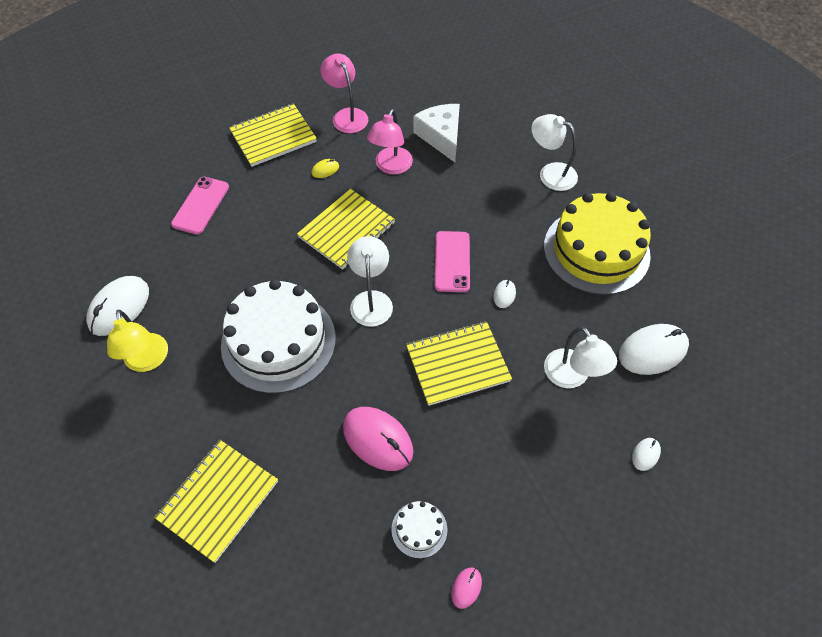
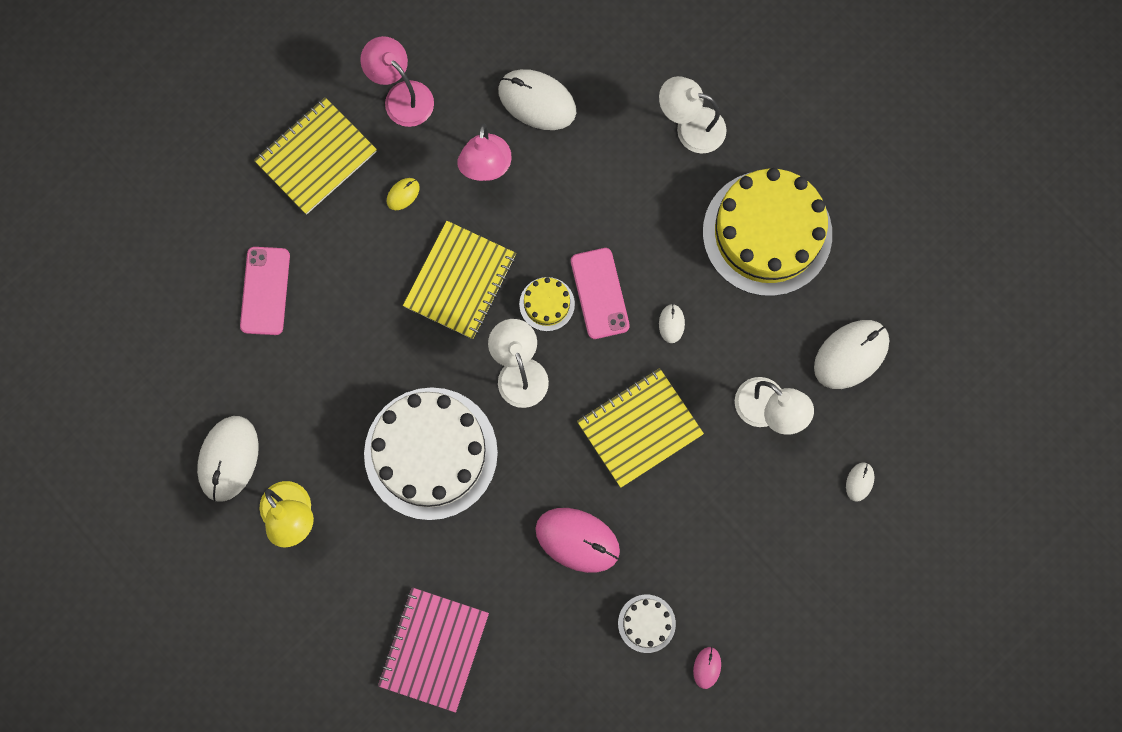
camera: 15 degrees left, 20 degrees up
yellow notebook [154,440,278,563] -> pink notebook [378,587,489,713]
white cheese [413,104,460,162] -> white mouse [498,69,576,130]
none -> yellow cake [519,277,575,331]

